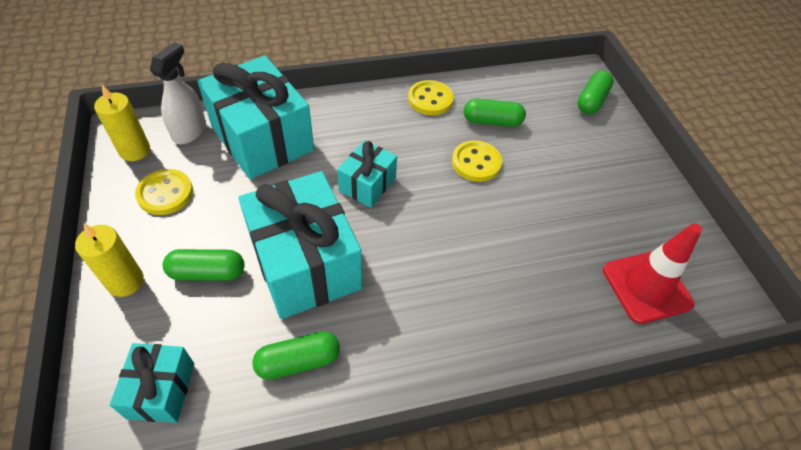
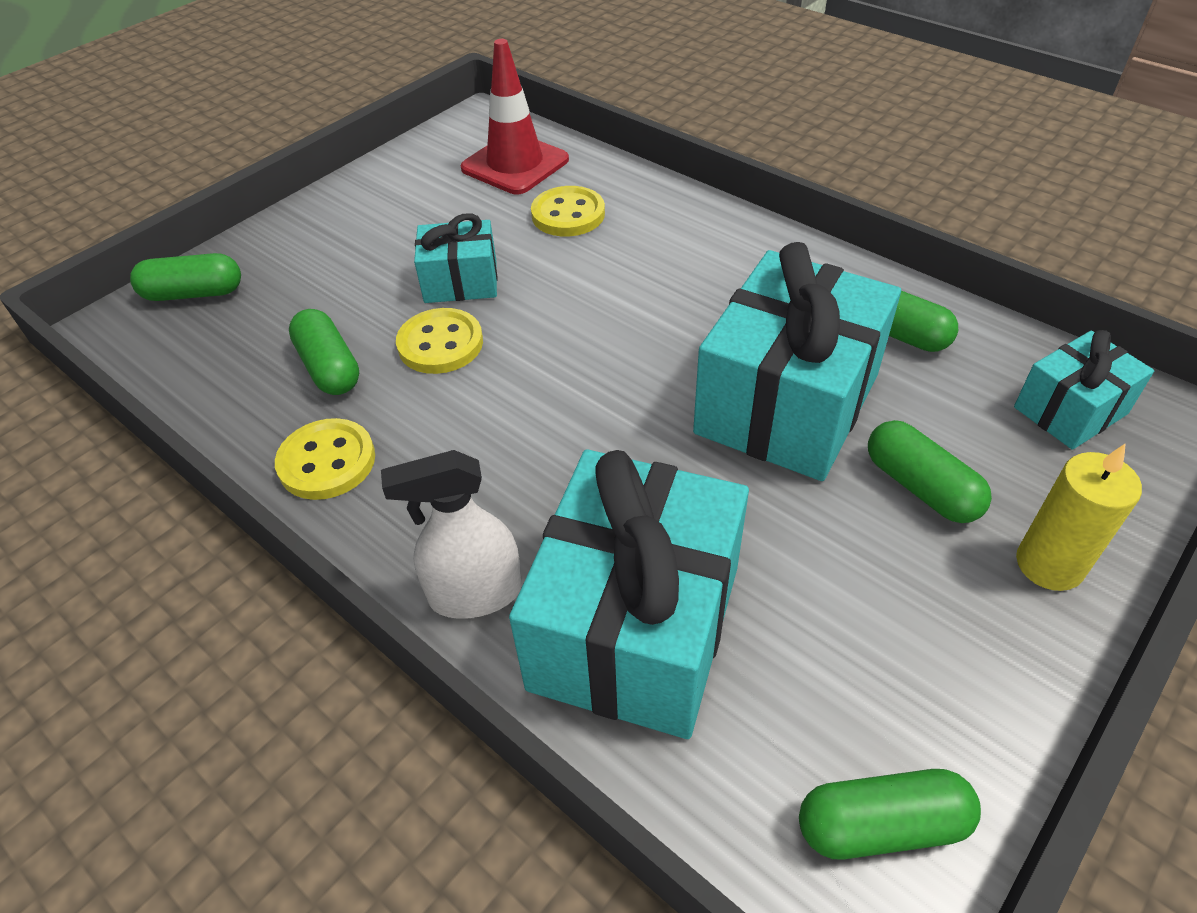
camera: 120 degrees left, 5 degrees down
yellow candle [94,85,150,161] -> green capsule [799,769,981,860]
yellow button [135,169,193,215] -> yellow button moved to [531,186,605,236]
white spray bottle [150,42,206,144] -> white spray bottle moved to [381,450,522,619]
turquoise gift [337,140,397,207] -> turquoise gift moved to [414,213,498,303]

